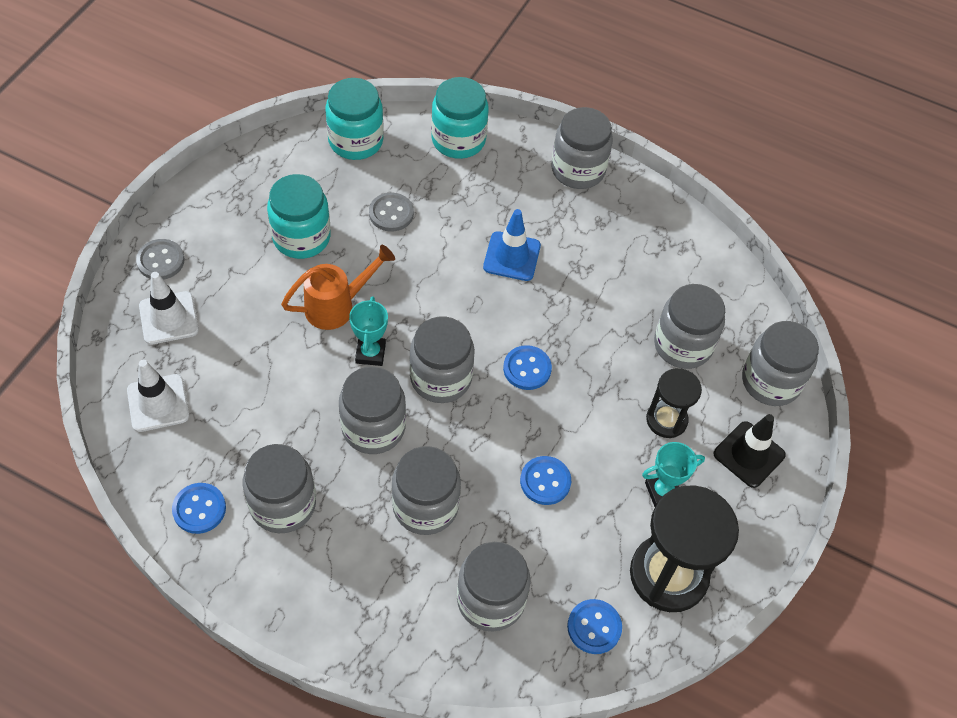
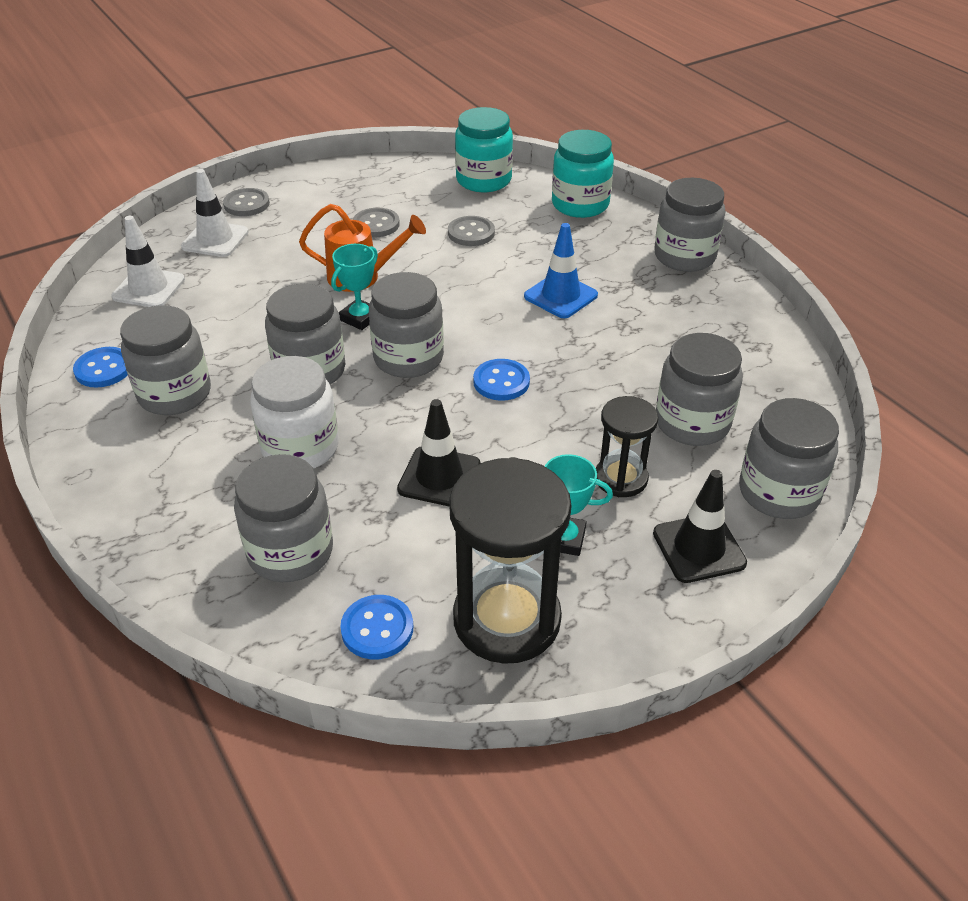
camera: 35 degrees right, 15 degrees down
turquoise jar [267,174,331,259] -> grey button [353,208,400,237]
grey jar [391,446,461,535] -> white jar [250,356,339,468]
blue button [520,456,571,505] -> black traffic cone [397,399,481,507]

